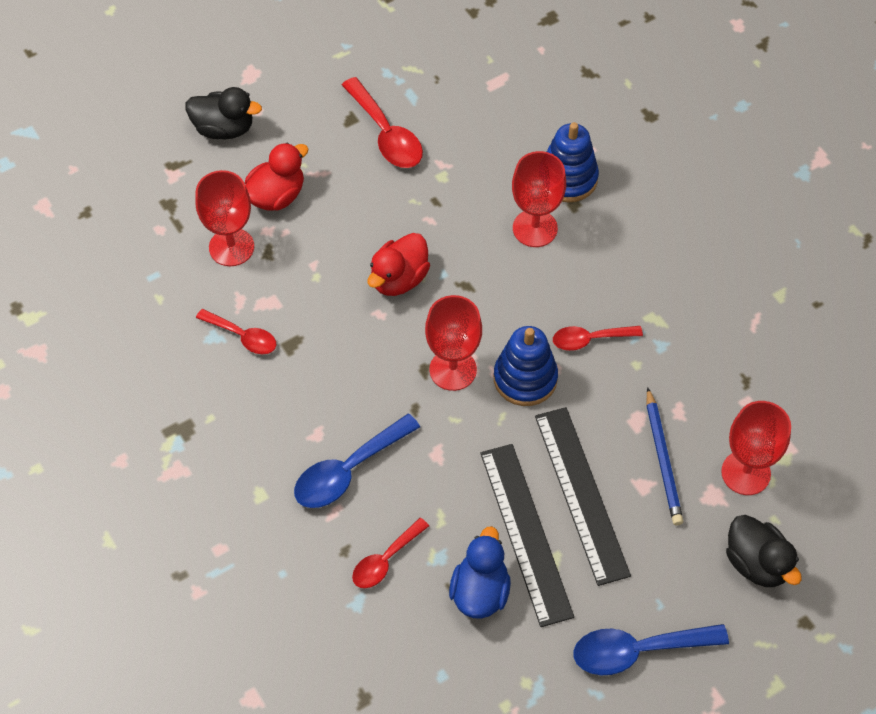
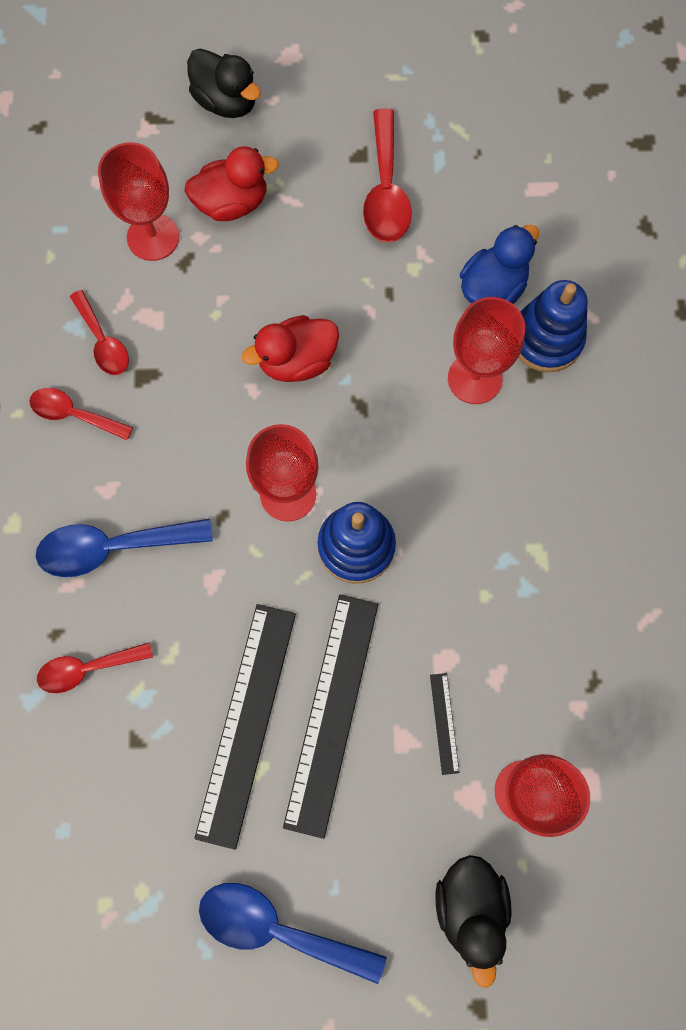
camera: 30 degrees right, 15 degrees up
blue duck [449,526,511,619] -> blue duck moved to [460,225,539,304]
red spoon [553,326,643,351] -> red spoon moved to [29,388,133,440]
blue pencil [647,387,683,525] -> black ruler [430,673,459,775]

